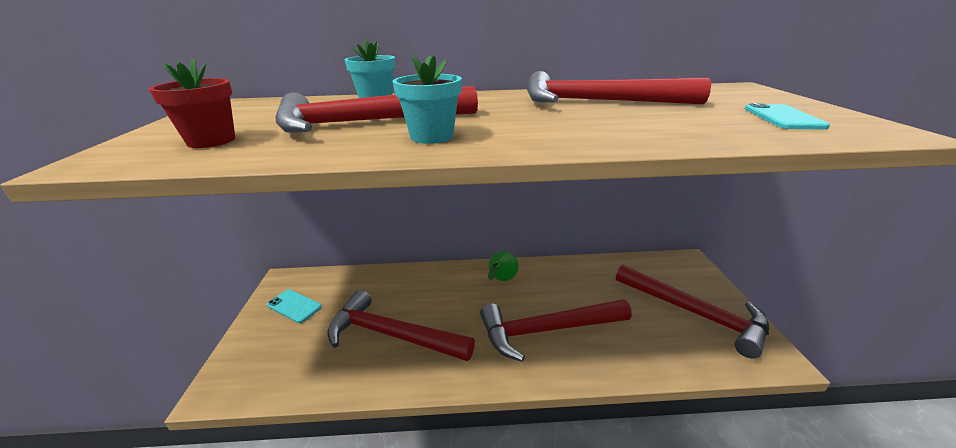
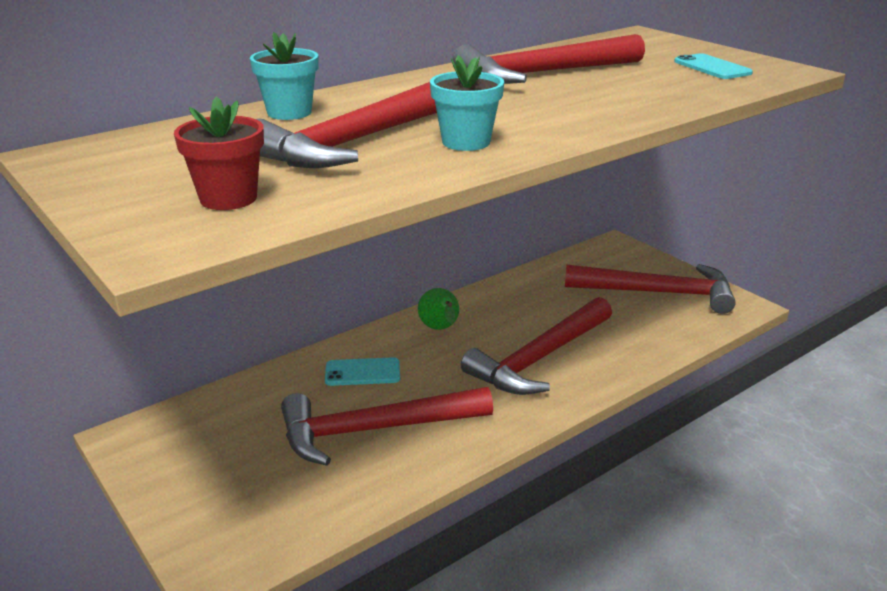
camera: 35 degrees left, 0 degrees up
turquoise phone [267,289,322,323] -> turquoise phone moved to [325,357,400,386]

